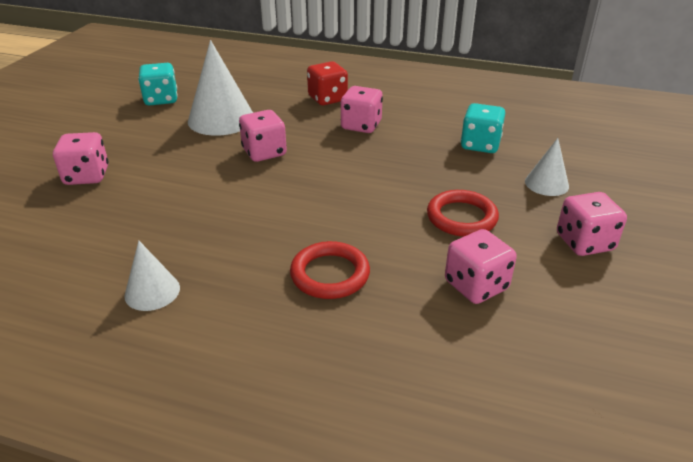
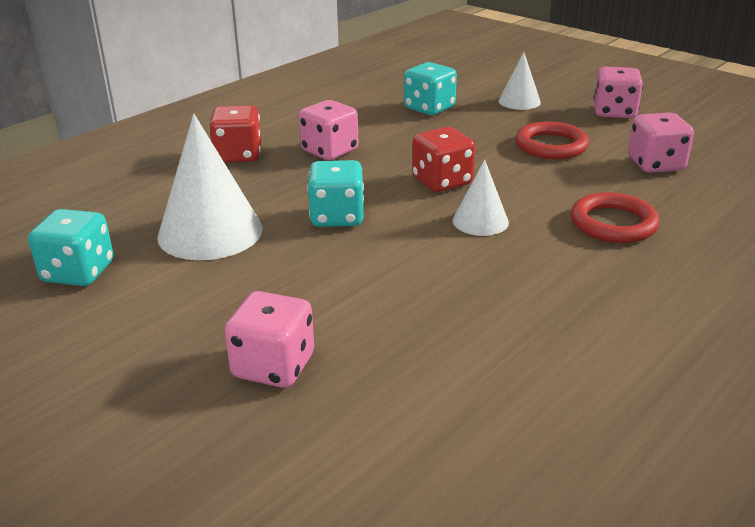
camera: 65 degrees left, 5 degrees down
white cone [124,241,180,311] -> white cone moved to [453,159,509,236]
pink dice [239,110,287,162] -> turquoise dice [307,160,364,227]
none -> red dice [412,127,475,192]

